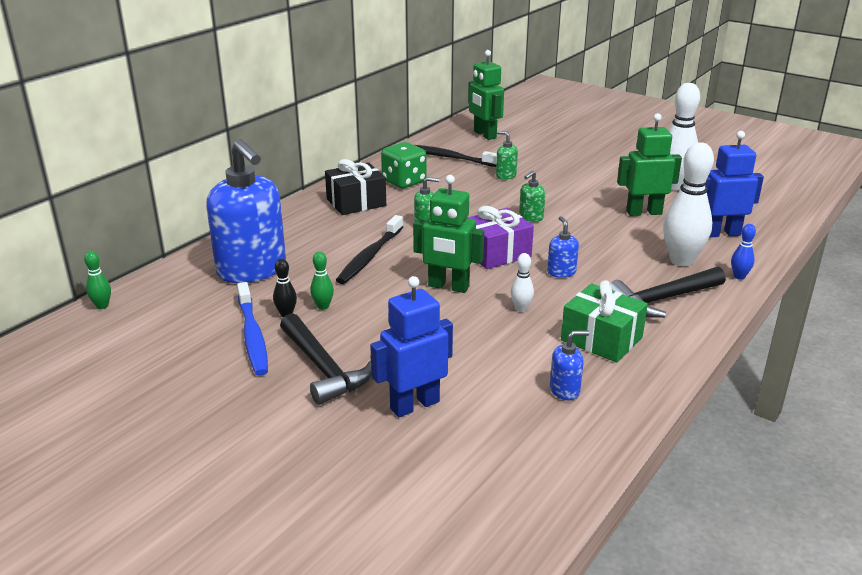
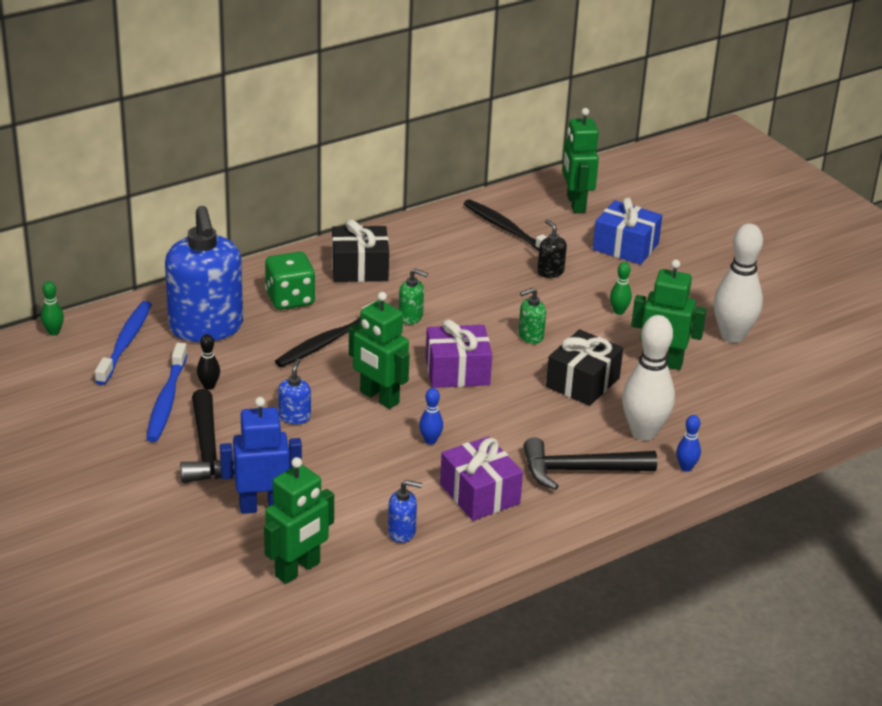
camera: 20 degrees right, 5 degrees up
green bowling pin [310,251,334,310] -> green bowling pin moved to [610,262,632,315]
green dice [381,142,427,188] -> green dice moved to [265,252,315,310]
green soap dispenser [496,131,518,180] -> black soap dispenser [537,219,567,278]
white bowling pin [511,253,534,312] -> blue bowling pin [419,388,443,445]
blue soap dispenser [547,216,579,278] -> blue soap dispenser moved to [278,359,311,424]
green gift [561,280,648,363] -> purple gift [440,436,523,521]
blue robot [705,131,764,237] -> none
none -> blue toothbrush [95,301,152,385]
none -> green robot [264,457,334,584]
none -> black gift [546,329,623,406]
none -> blue gift [593,197,663,265]

